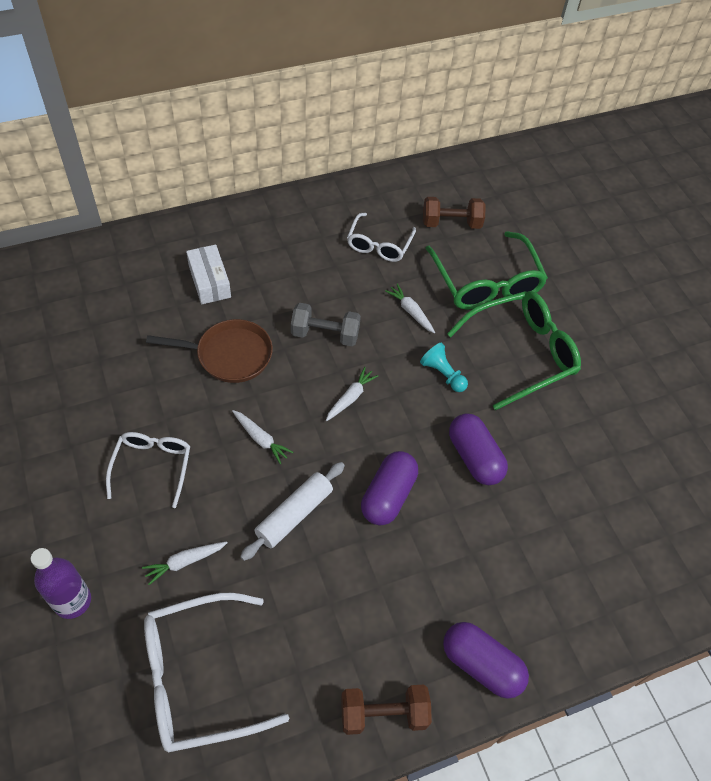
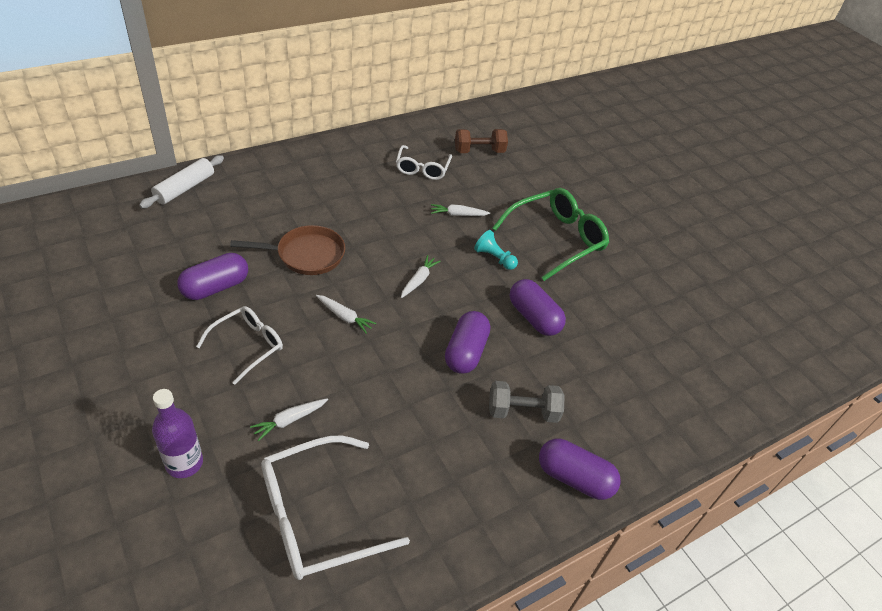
camera: 10 degrees left, 10 degrees down
white glasses [106,432,190,508] -> white glasses turned 45 degrees clockwise [196,306,283,385]
white box [186,244,231,304] -> none
white rolling pin [240,462,345,561] -> white rolling pin moved to [139,155,224,208]
grey dumbbell [291,303,361,346] -> grey dumbbell moved to [489,381,565,423]
brown dumbbell [341,685,432,735] -> none
white carrot [385,284,435,333] -> white carrot turned 45 degrees counterclockwise [431,204,491,216]
green glasses [425,231,548,310] -> none
none -> purple capsule [177,253,248,300]

